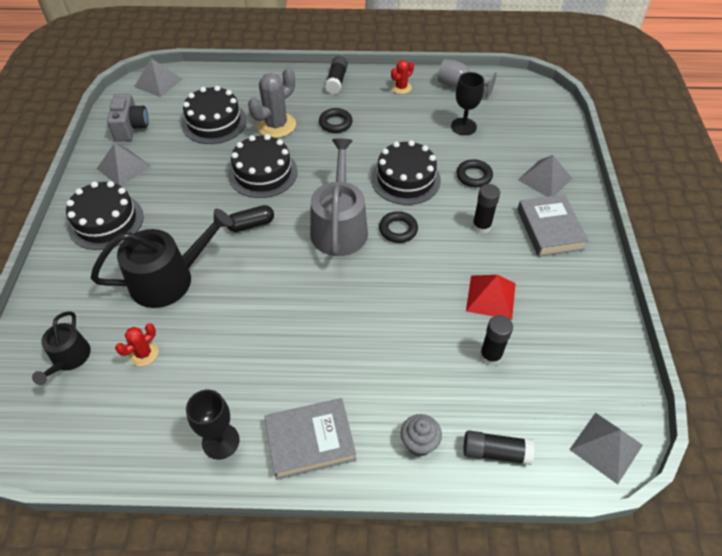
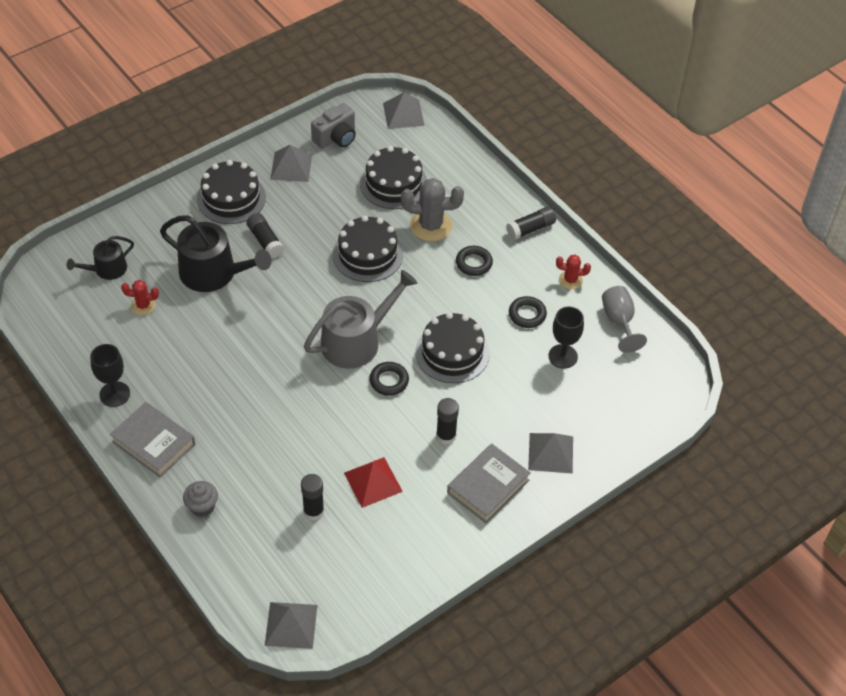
camera: 50 degrees right, 0 degrees up
black capsule [227,205,274,232] -> none
black ring [456,159,493,187] -> black ring moved to [509,296,547,328]
black glue stick [463,430,534,465] -> black glue stick moved to [247,213,284,259]

